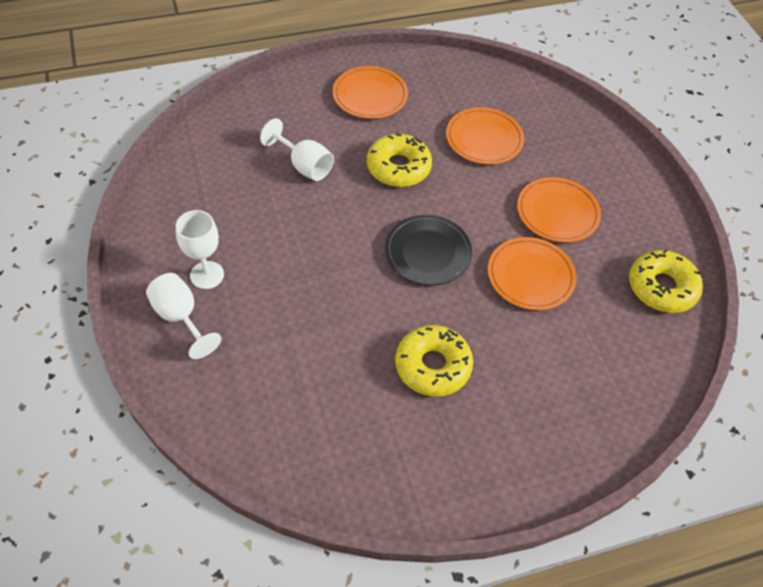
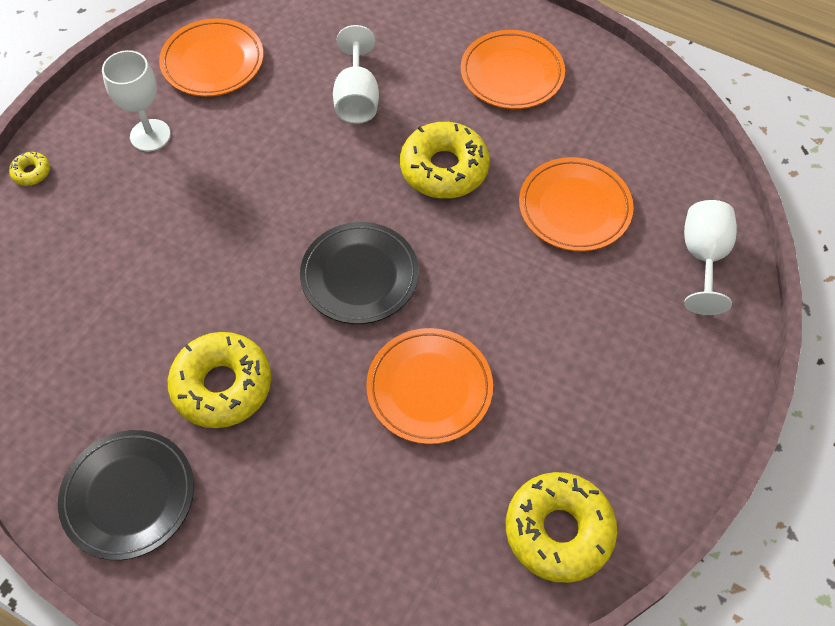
camera: 50 degrees right, 5 degrees up
white goblet [146,273,222,359] -> white goblet moved to [684,200,737,315]
orange plate [517,177,601,243] -> orange plate moved to [159,18,264,97]
none -> yellow donut [9,152,50,186]
none -> black plate [58,430,194,560]

